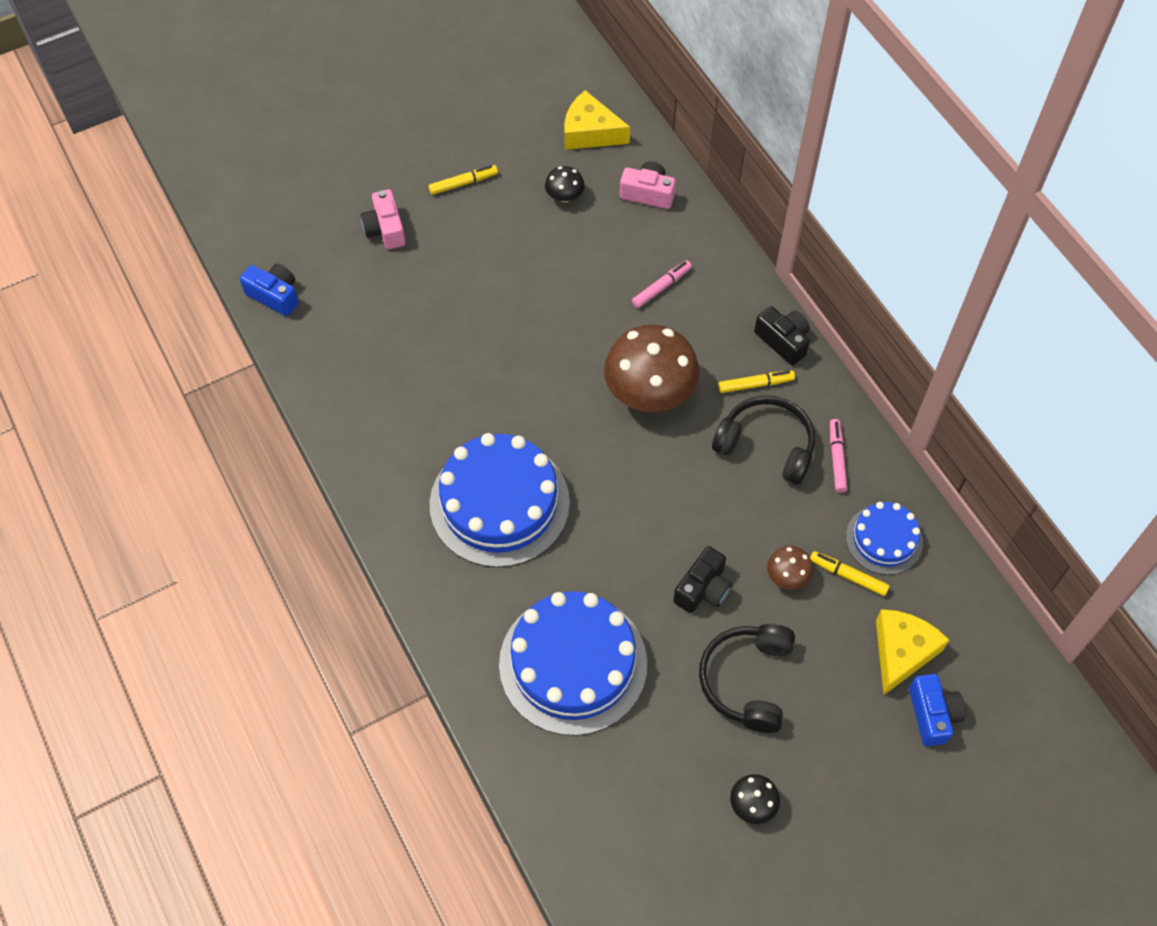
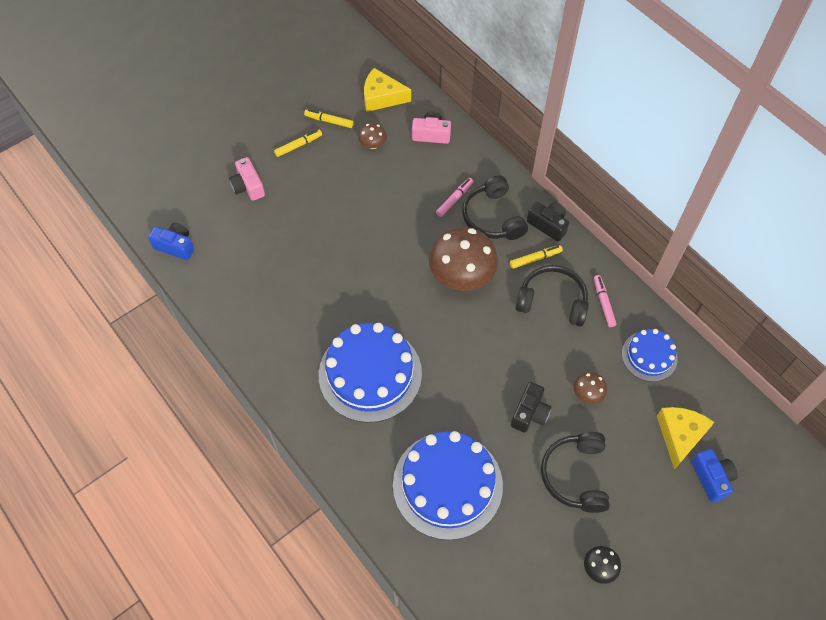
camera: 10 degrees left, 0 degrees up
black mushroom [545,166,585,202] -> brown mushroom [358,123,387,149]
yellow marker [810,551,890,596] -> yellow marker moved to [304,109,354,128]
none -> black headphones [462,175,528,240]

